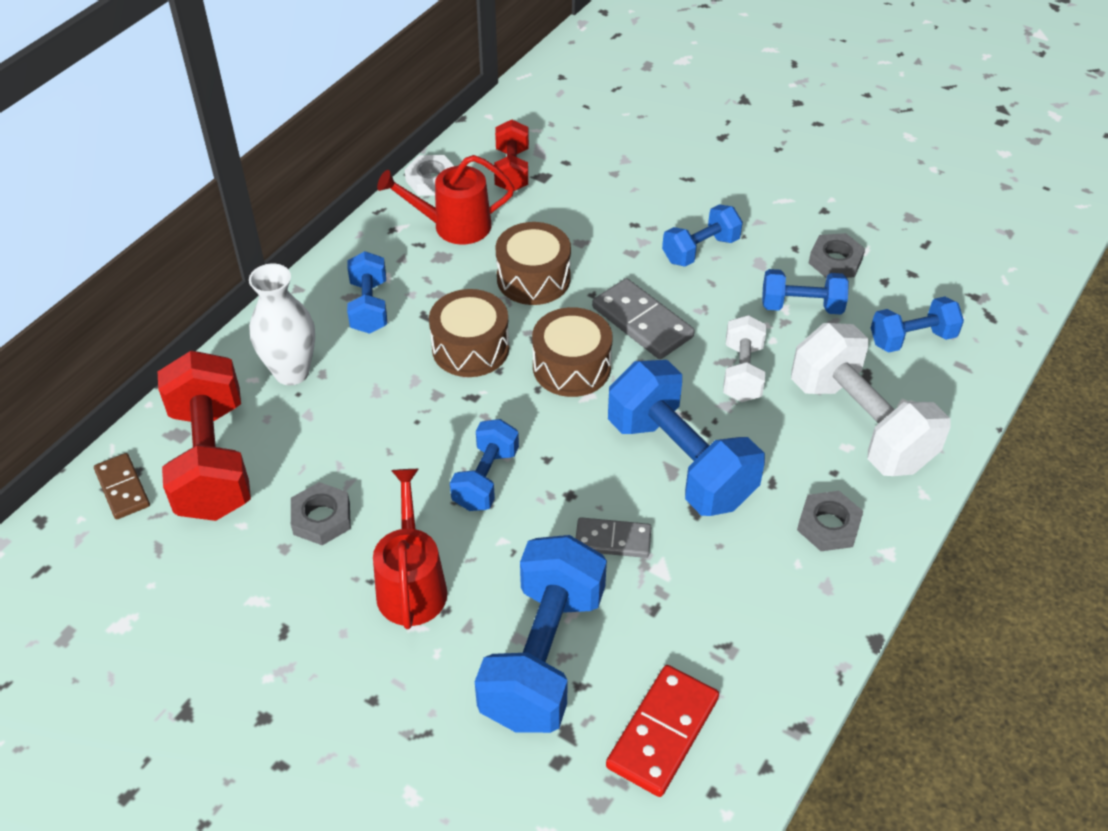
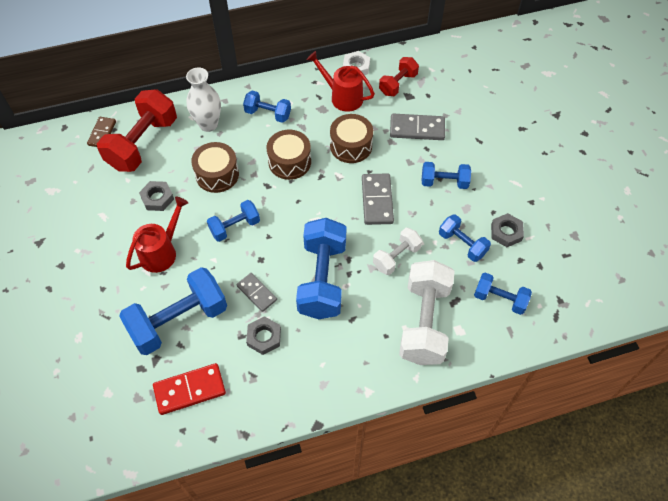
camera: 40 degrees right, 10 degrees up
blue dumbbell [347,251,387,334] -> blue dumbbell turned 75 degrees clockwise [243,91,291,123]
brown drum [532,307,613,397] -> brown drum moved to [191,142,239,193]
grey nut [797,491,863,551] -> grey nut moved to [246,316,281,355]
none -> grey domino [390,114,445,140]

